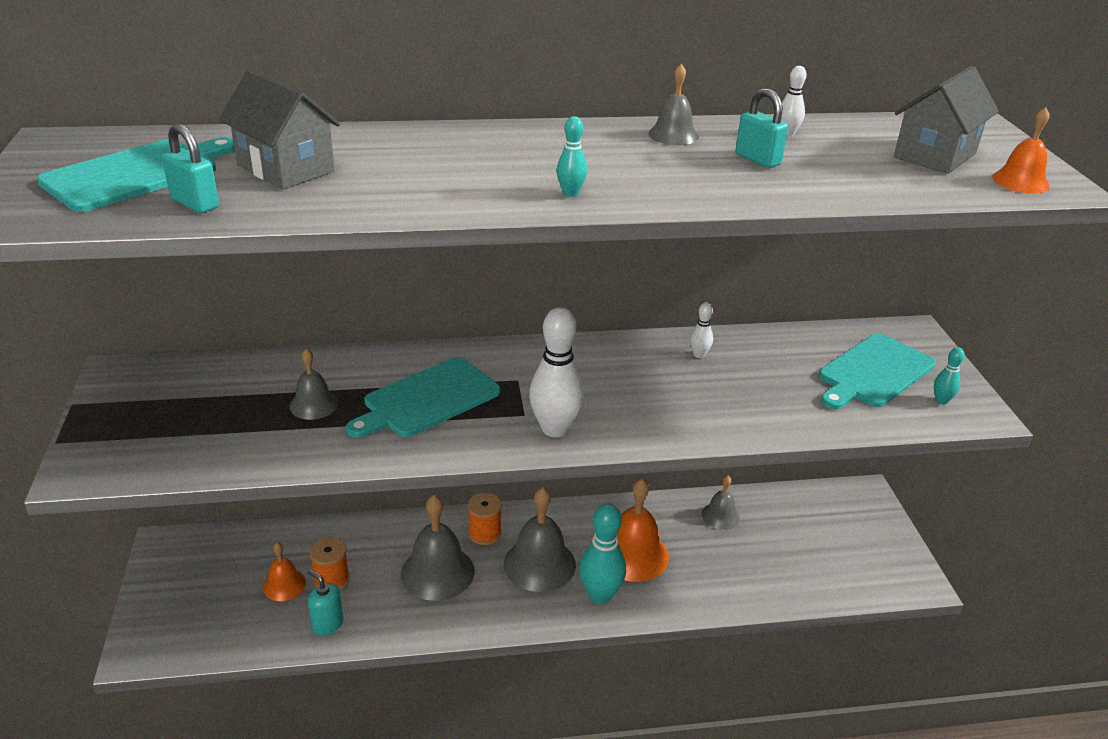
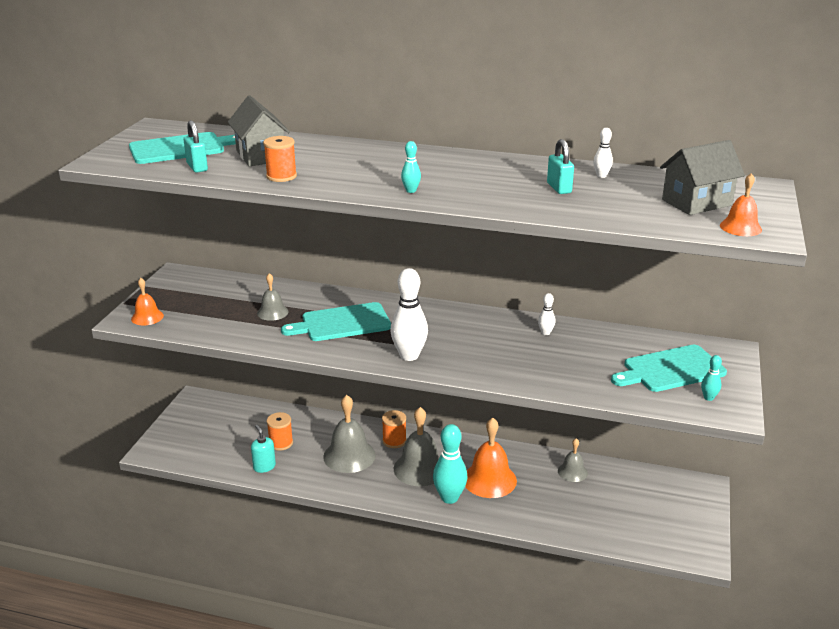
camera: 25 degrees right, 5 degrees down
orange bell [263,543,306,601] -> orange bell moved to [131,278,164,325]
grey bell [648,64,699,145] -> none
none -> orange spool [263,136,297,182]

